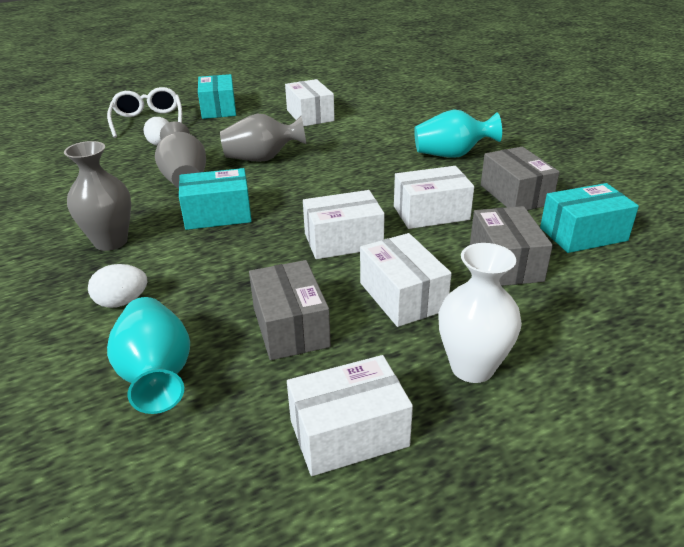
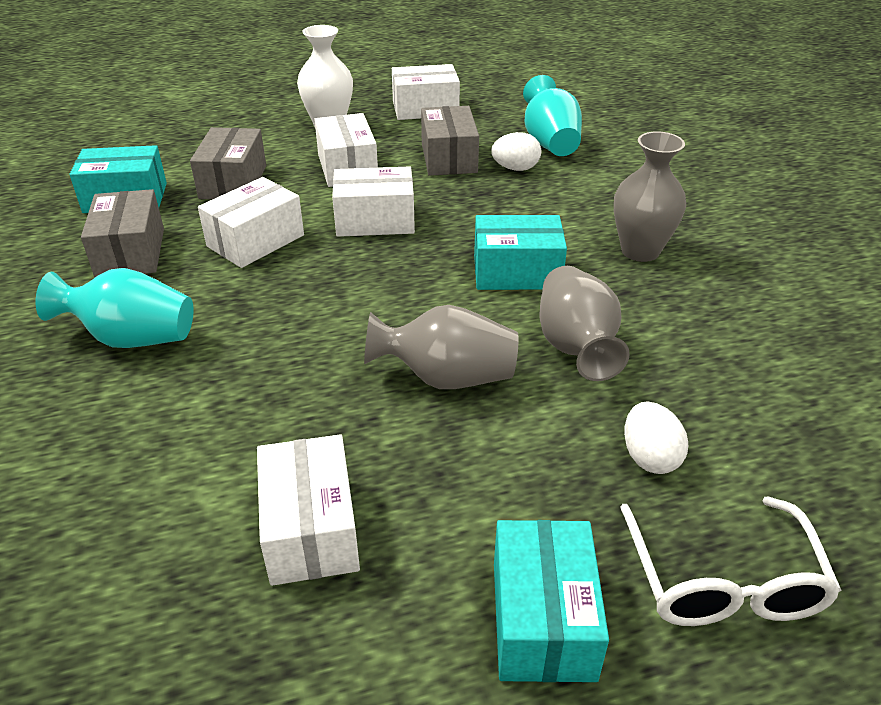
camera: 170 degrees left, 5 degrees up
white egg [88,264,148,308] -> white egg moved to [491,132,541,171]
white box [394,166,474,229] -> white box turned 45 degrees counterclockwise [198,177,304,268]

